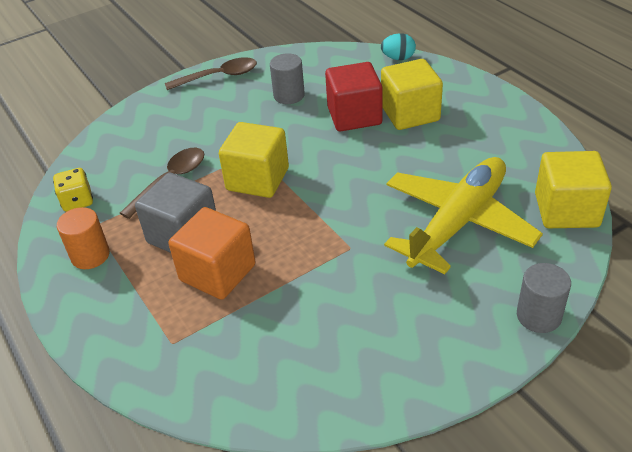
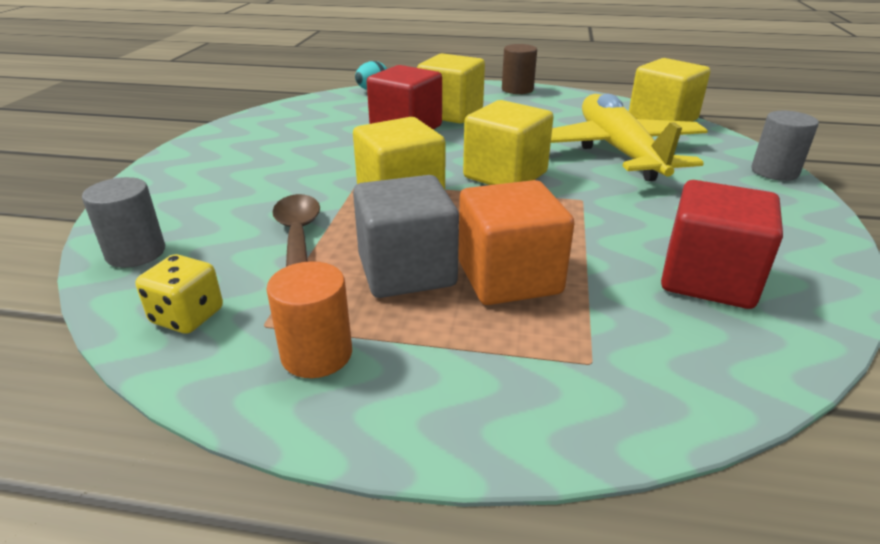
camera: 50 degrees left, 10 degrees down
brown spoon [165,57,257,90] -> none
grey cylinder [270,53,305,104] -> grey cylinder moved to [82,177,165,268]
none -> yellow cube [463,100,554,185]
none -> brown cylinder [502,44,537,94]
none -> red cube [661,180,783,309]

